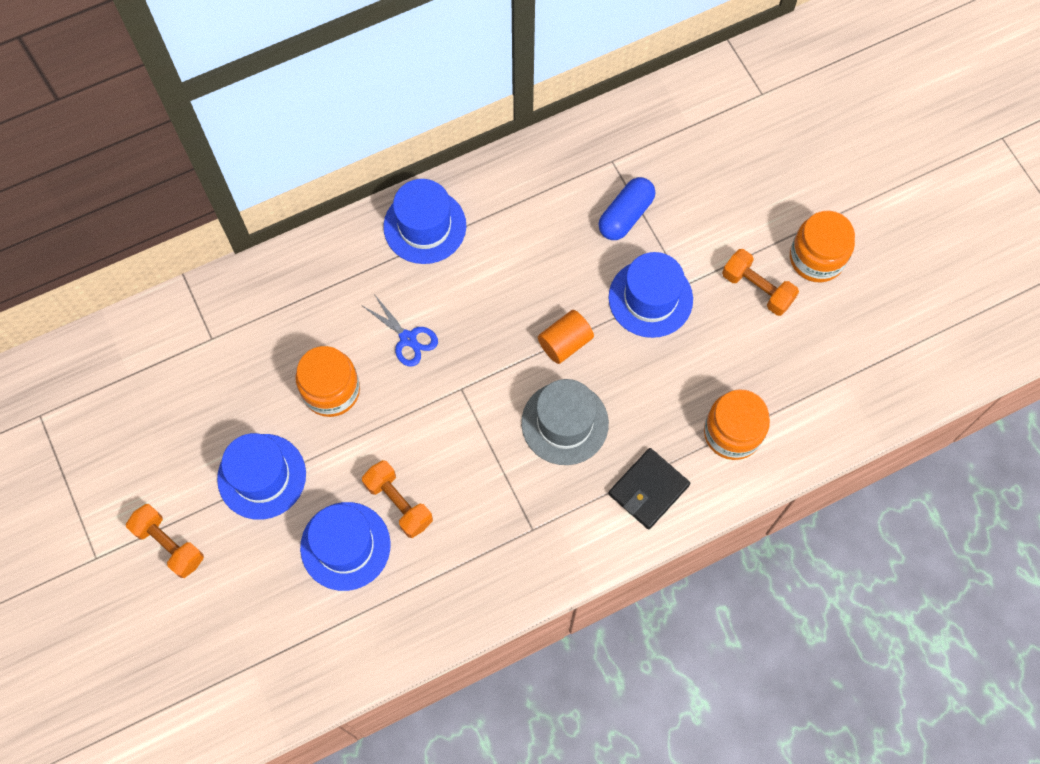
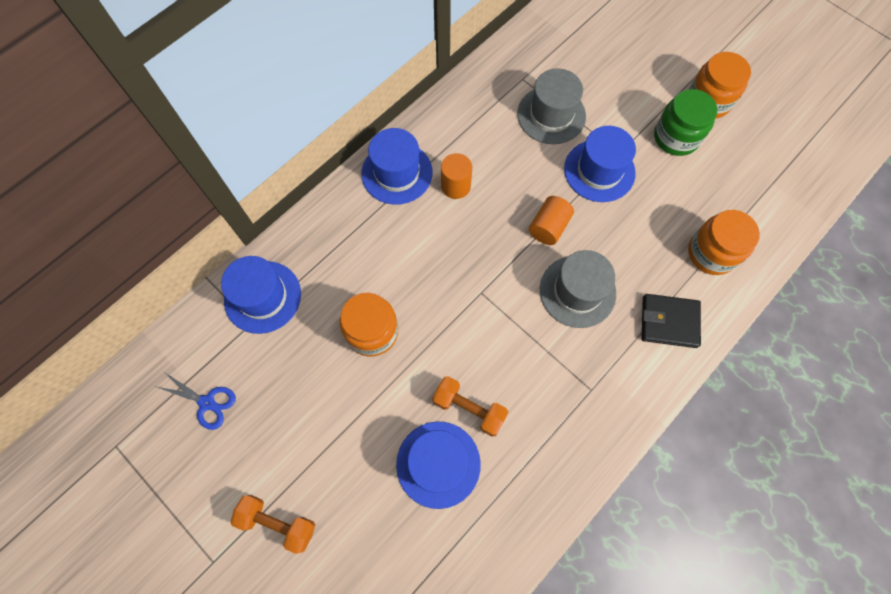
camera: 20 degrees left, 0 degrees up
blue hat [217,433,306,520] -> blue hat moved to [221,256,301,334]
blue scissors [361,294,438,367] -> blue scissors moved to [154,372,236,430]
blue capsule [598,177,655,240] -> grey hat [517,68,586,144]
black wallet [608,448,690,529] -> black wallet turned 75 degrees clockwise [641,294,701,348]
orange dumbbell [722,249,799,316] -> green jar [654,89,717,156]
none -> orange cylinder [441,153,472,199]

